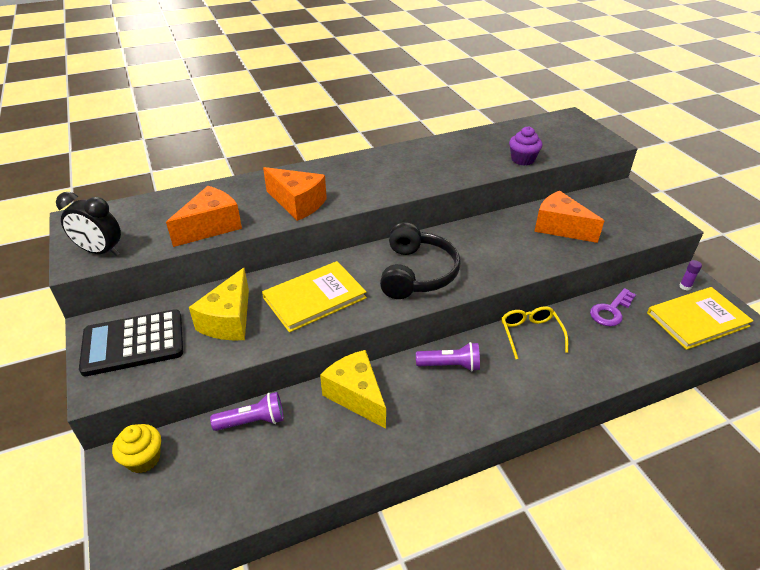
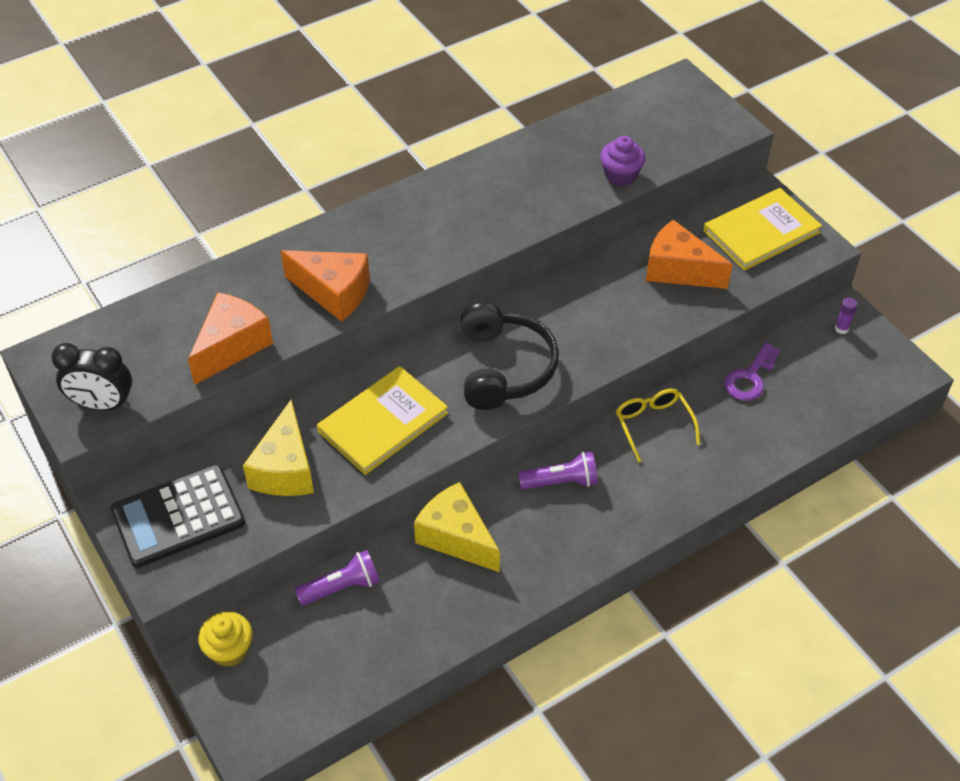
camera: 10 degrees left, 10 degrees up
yellow book [647,287,753,350] -> yellow book moved to [703,188,822,271]

